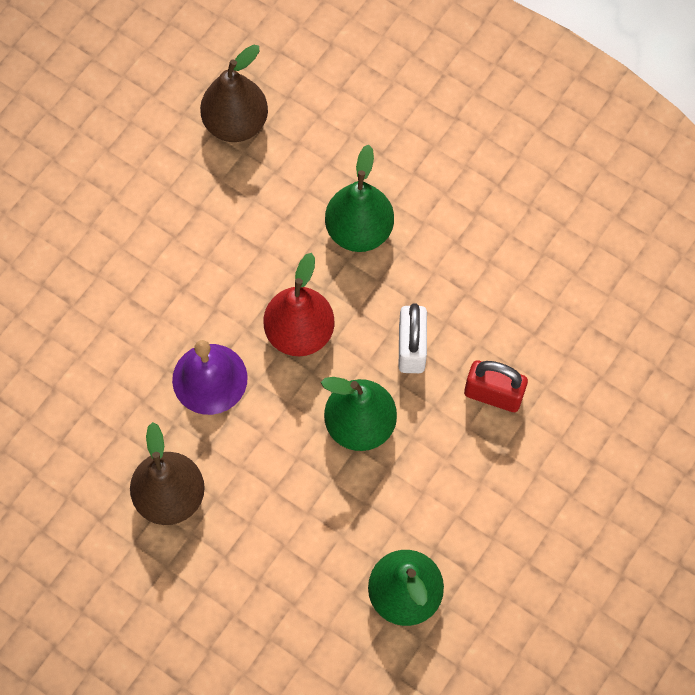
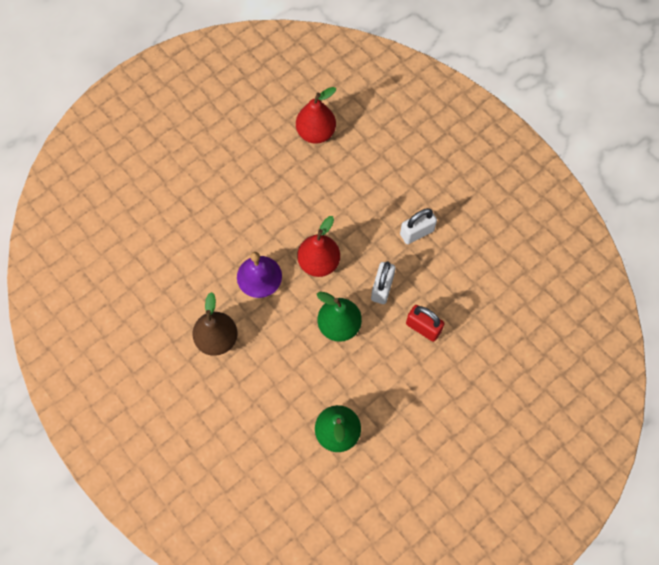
camera: 15 degrees right, 0 degrees up
brown pear [200,45,268,142] -> red pear [296,87,336,144]
green pear [325,145,394,252] -> none
none -> white padlock [400,208,437,244]

